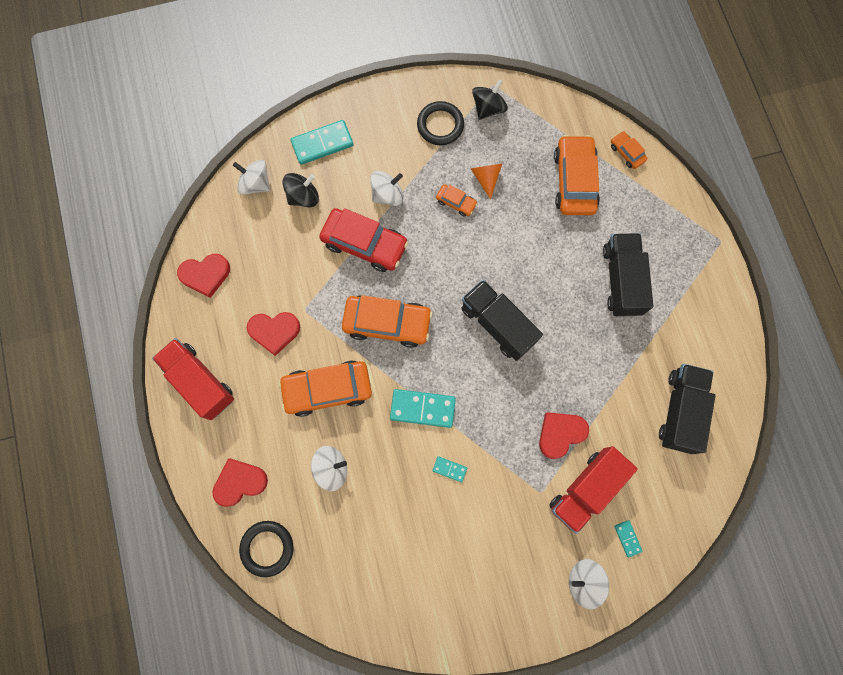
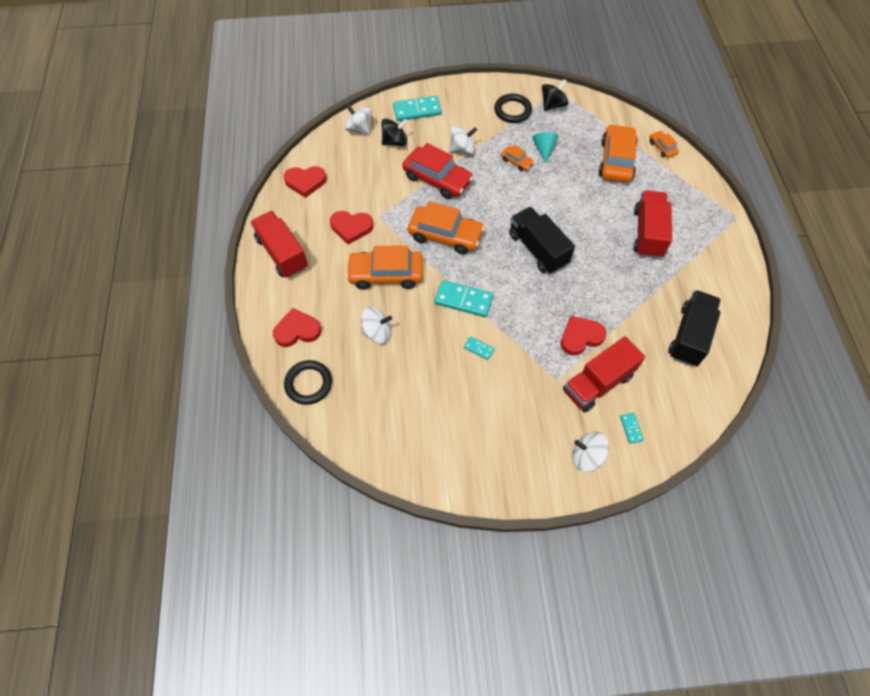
camera: 10 degrees right, 15 degrees down
orange cone [470,164,502,199] -> turquoise cone [532,132,559,163]
black truck [603,233,653,317] -> red truck [634,190,672,258]

